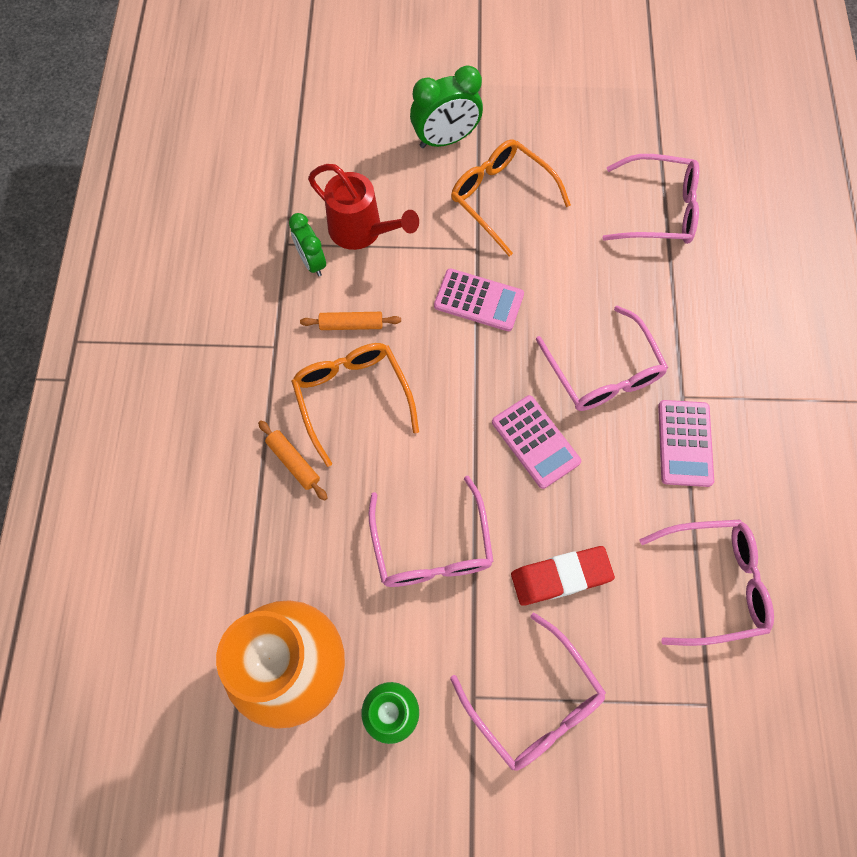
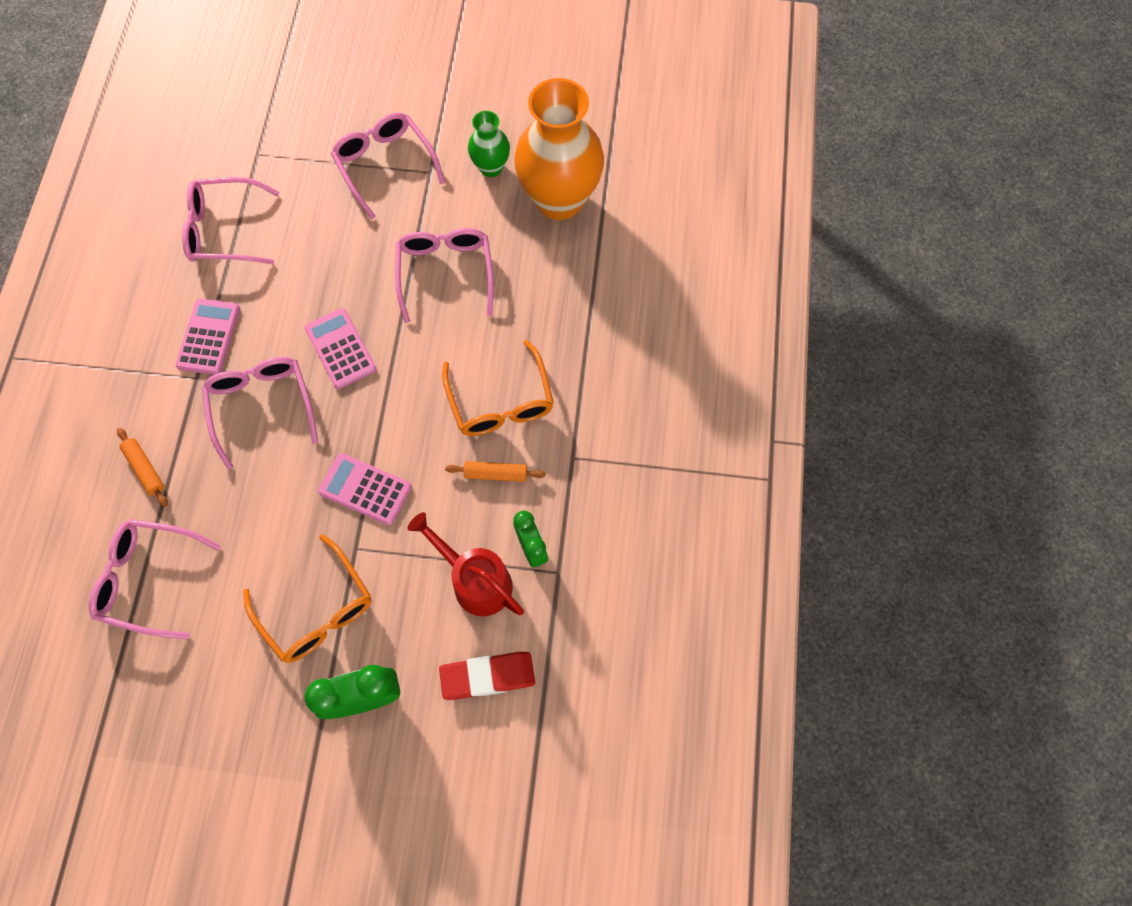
camera: 175 degrees left, 0 degrees up
orange rolling pin [258,420,328,501] -> orange rolling pin moved to [117,428,168,507]
red eraser [511,546,615,606] -> red eraser moved to [439,652,535,700]

